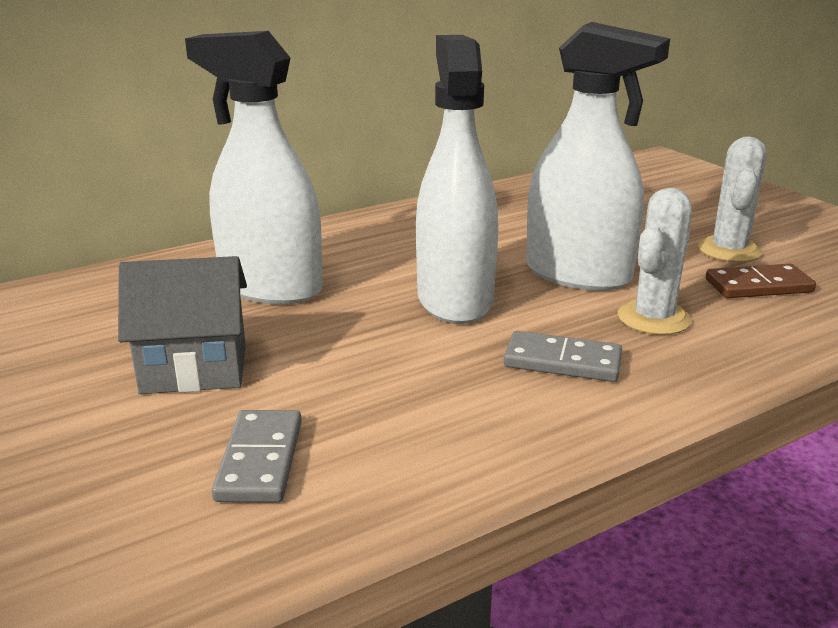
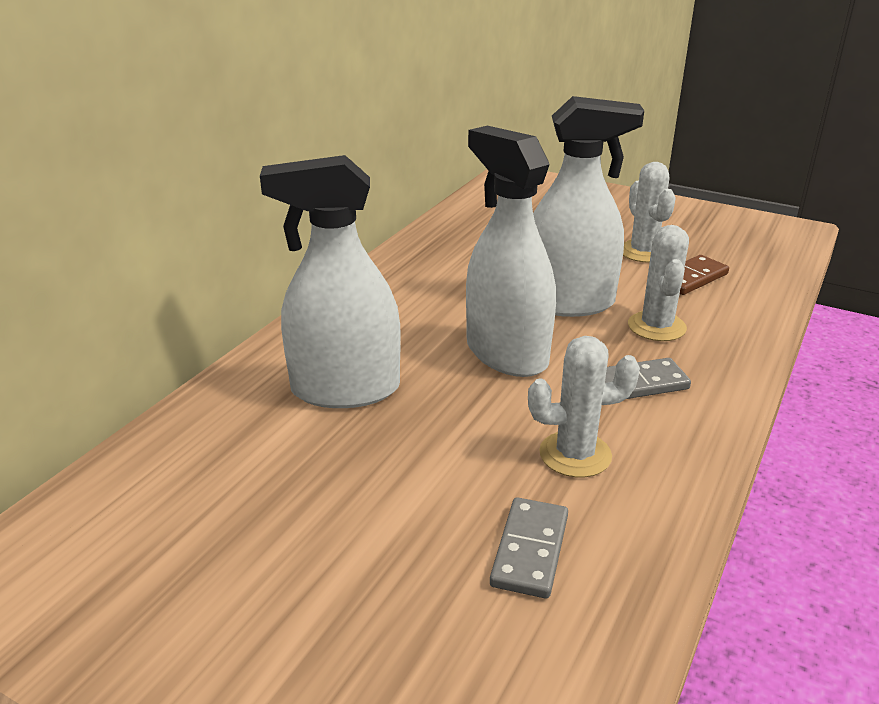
camera: 30 degrees left, 5 degrees up
grey house [118,256,247,394] -> none
grey domino [212,410,302,503] -> grey domino turned 45 degrees clockwise [490,497,568,599]
none -> white cactus [528,336,640,477]

